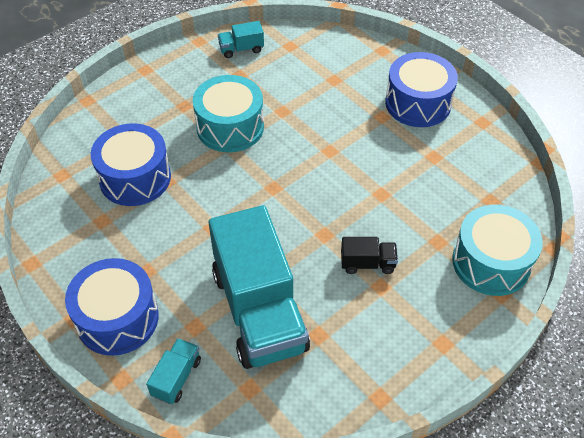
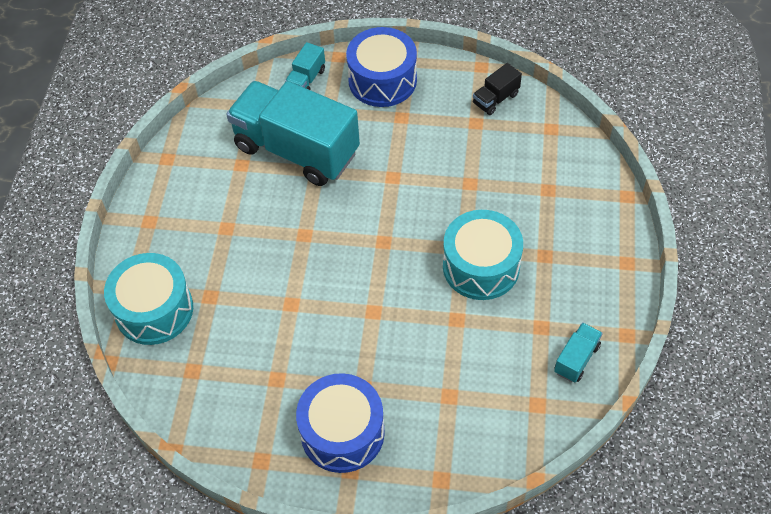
camera: 140 degrees right, 5 degrees up
blue drum [91,123,171,206] -> none
turquoise truck [146,338,201,404] -> turquoise truck turned 45 degrees clockwise [285,42,325,90]
black truck [341,237,398,274] -> black truck moved to [473,63,522,115]

